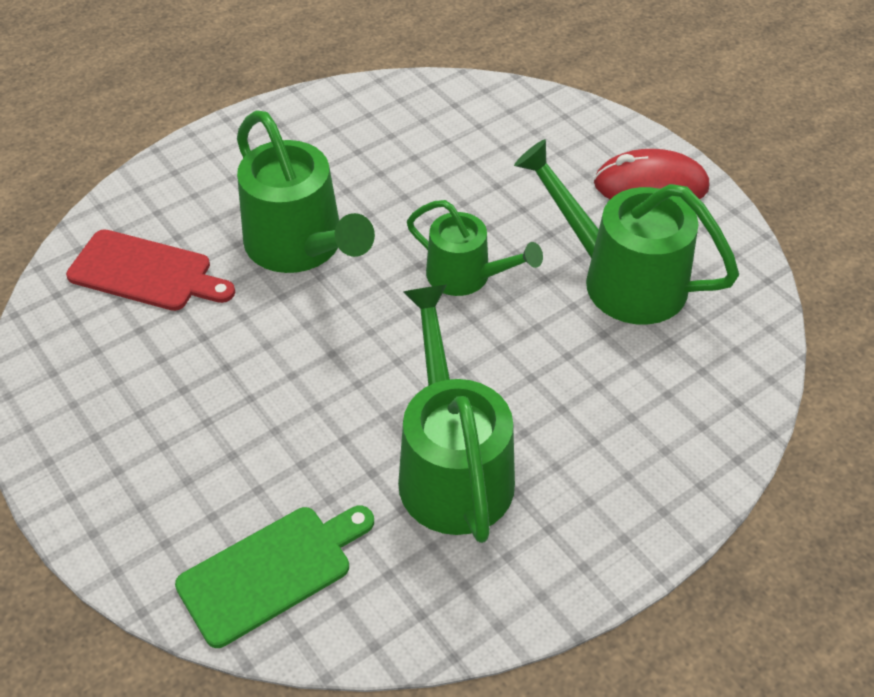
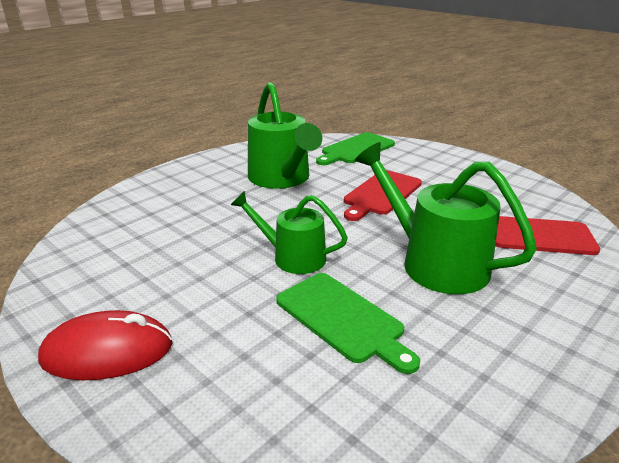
camera: 170 degrees right, 20 degrees down
green watering can [514,139,739,325] -> none
none -> green cutting board [276,273,420,374]
none -> red cutting board [344,170,422,221]

